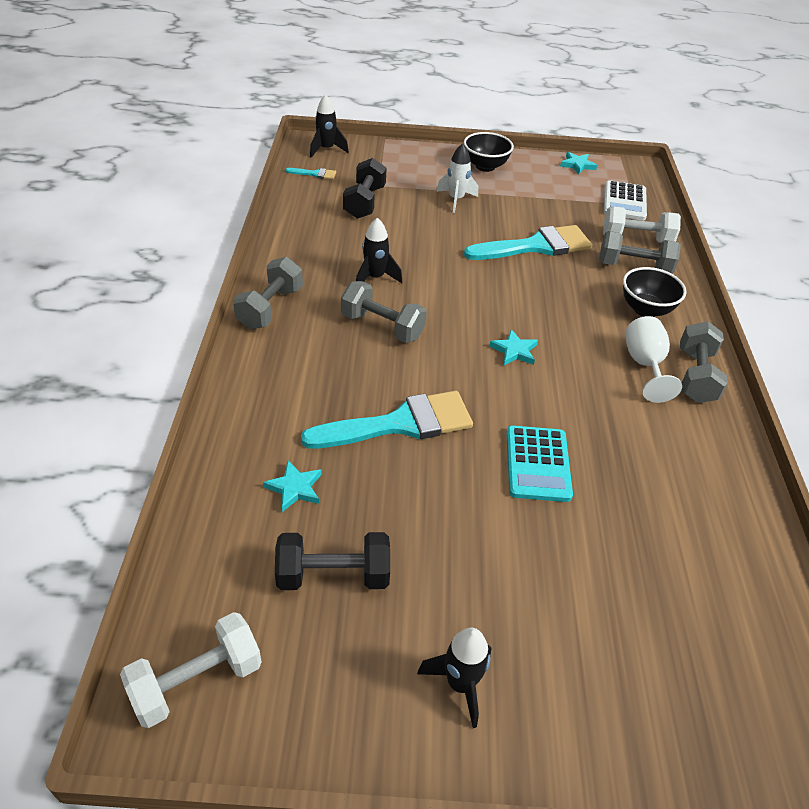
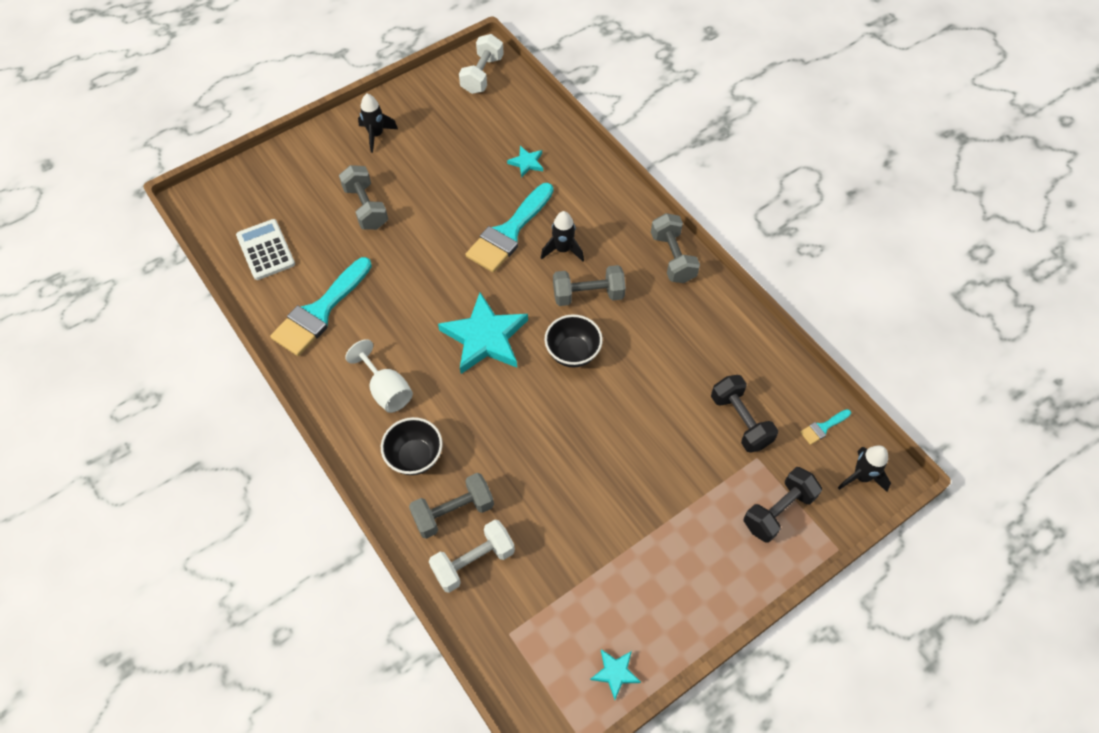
camera: 145 degrees right, 15 degrees up
black dumbbell [275,532,390,590] -> black dumbbell moved to [744,467,822,543]
black rocket [356,218,402,283] -> black rocket moved to [541,211,584,262]
white rocket [436,143,478,213] -> none
black bowl [464,132,514,172] -> black bowl moved to [545,314,603,367]
turquoise brush [464,225,592,260] -> turquoise brush moved to [270,257,372,356]
turquoise star [489,329,538,365] -> turquoise star [438,292,528,374], size x2.16
turquoise calculator [506,425,573,502] -> none
white calculator [604,180,647,221] -> white calculator moved to [236,219,295,280]
grey dumbbell [680,321,728,403] -> grey dumbbell moved to [339,165,388,230]

